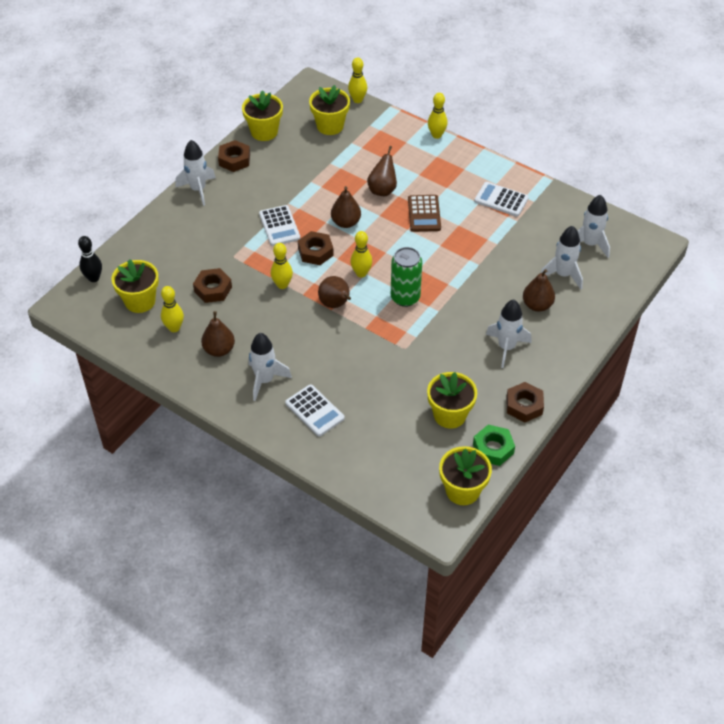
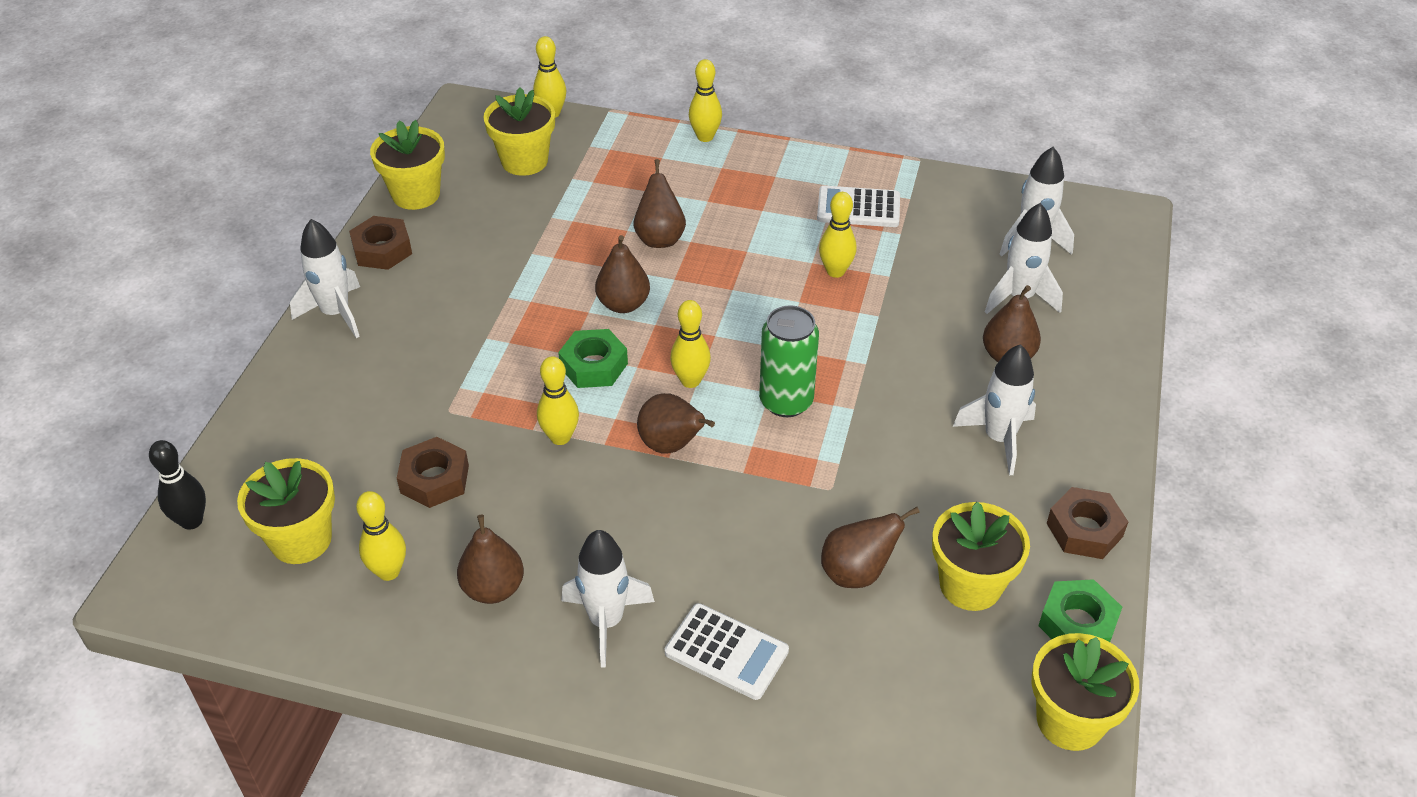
camera: 20 degrees left, 5 degrees down
white calculator [259,205,300,246] -> none
brown nut [298,231,334,265] -> green nut [558,329,628,388]
brown calculator [408,195,441,232] -> none
none -> yellow bowling pin [819,192,856,278]
none -> brown pear [821,507,920,588]

